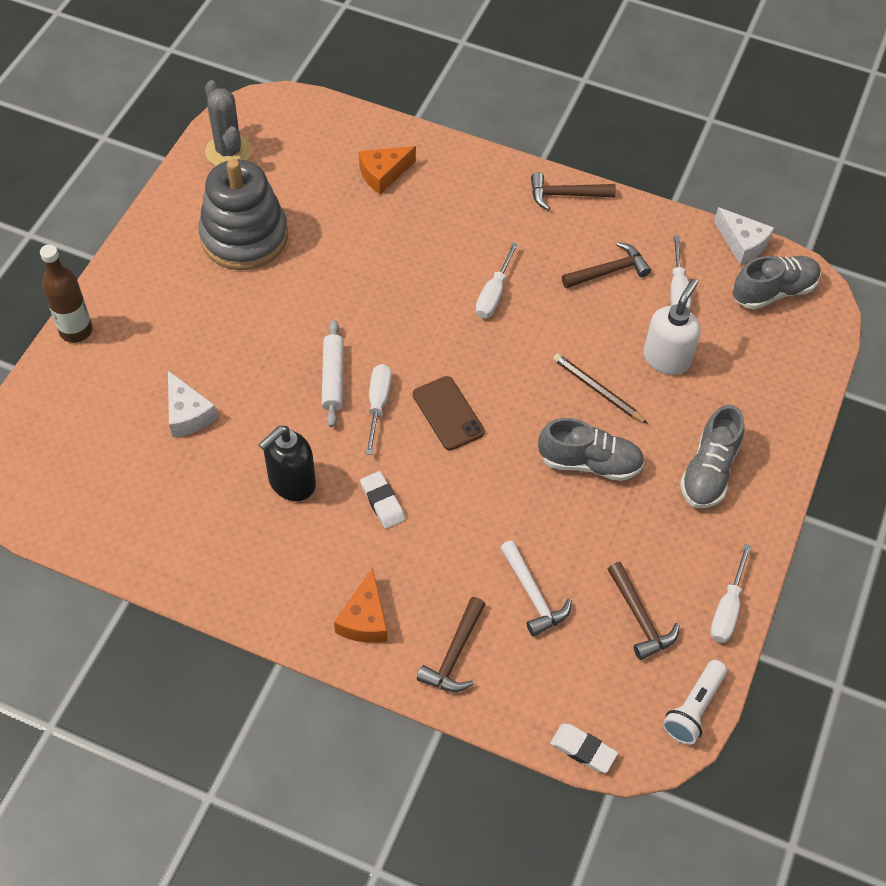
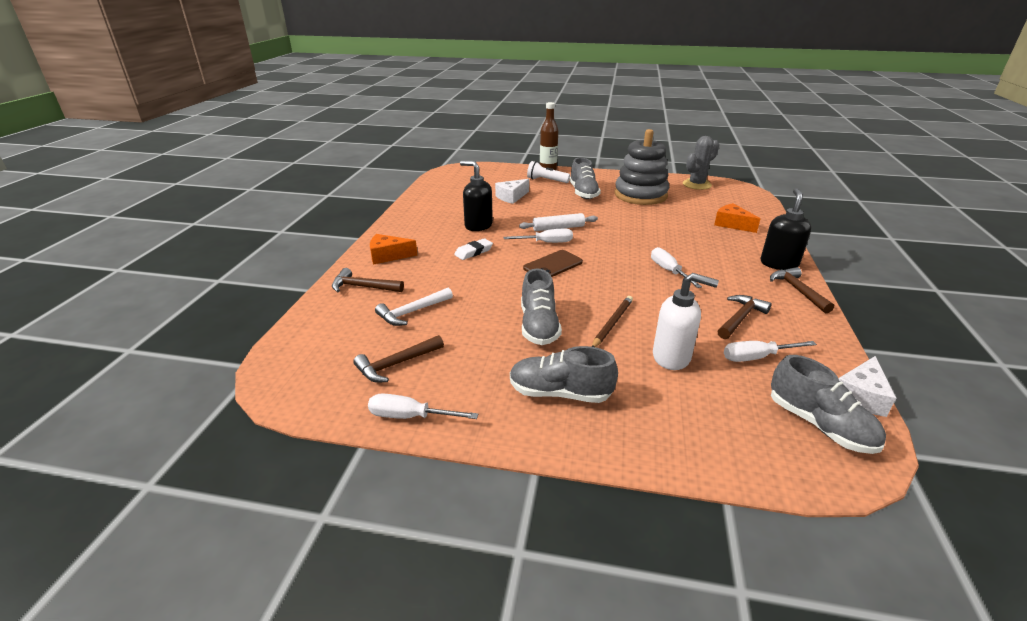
camera: 80 degrees right, 25 degrees down
white screwdriver [476,242,519,318] -> white screwdriver turned 60 degrees clockwise [651,247,702,288]
white eraser [550,723,618,773] -> none
brown hammer [562,242,651,288] -> brown hammer turned 105 degrees counterclockwise [717,295,772,339]
white flashlight [662,660,727,745] -> white flashlight moved to [527,161,570,183]
none -> grey shoe [570,158,601,199]
none -> black soap dispenser [761,188,811,270]

